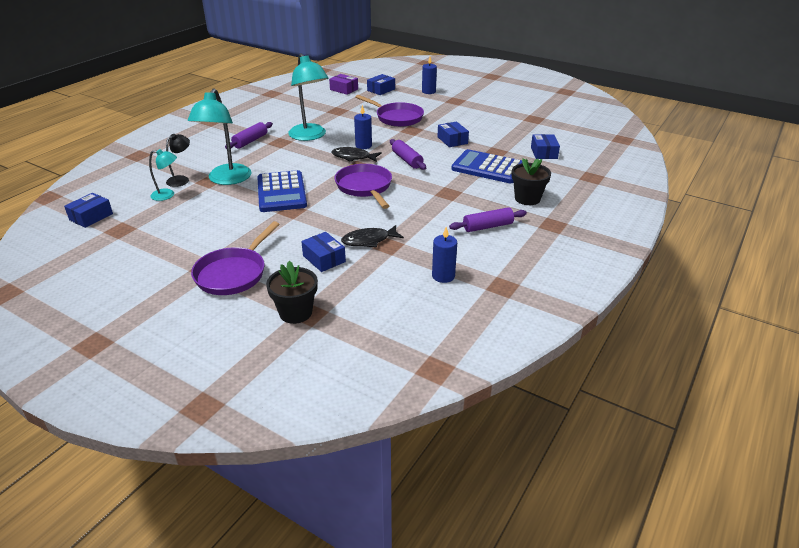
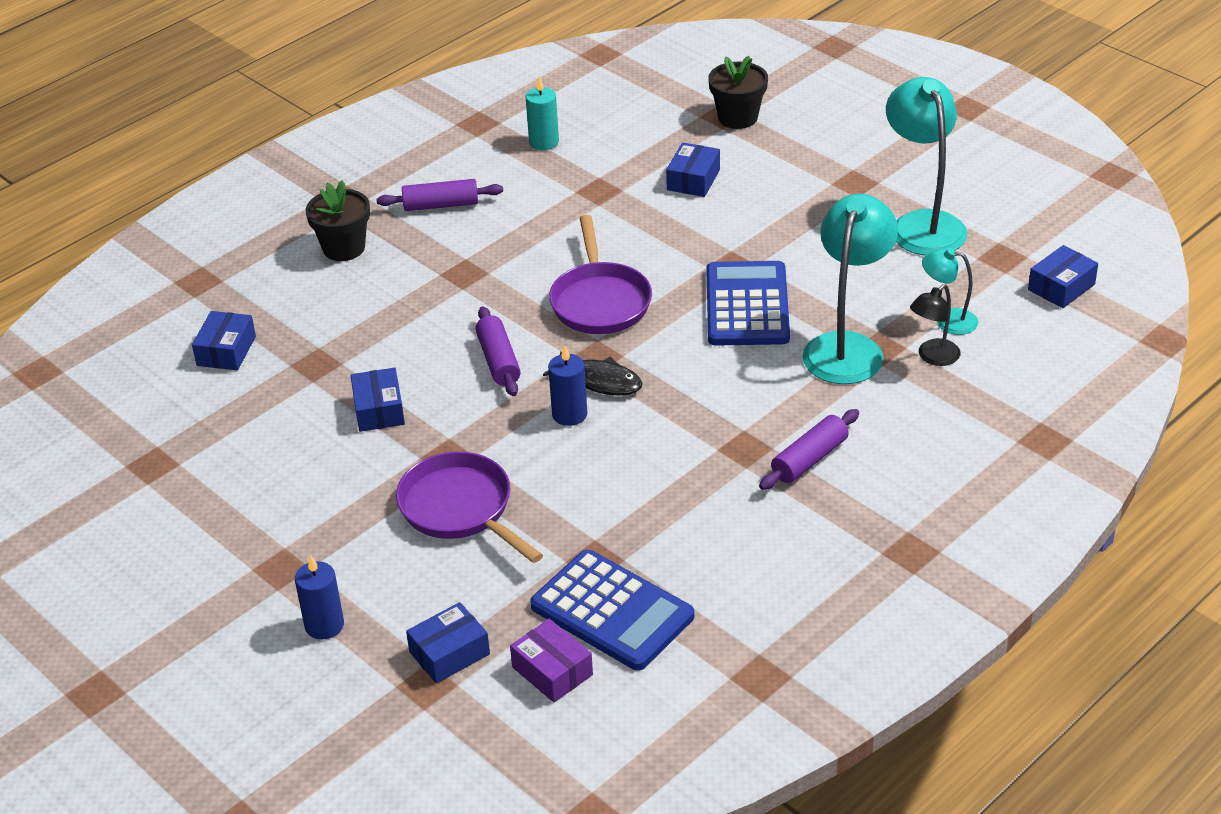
camera: 165 degrees left, 5 degrees up
purple pan [191,221,279,295] -> none
turquoise lamp [288,53,328,141] -> turquoise lamp moved to [886,77,967,256]
blue box [301,232,346,272] -> blue box turned 45 degrees clockwise [666,142,720,197]
black fish [341,225,404,248] -> none
blue candle [432,227,457,283] -> turquoise candle [526,76,559,150]
blue calculator [452,149,522,183] -> blue calculator moved to [530,550,694,671]

